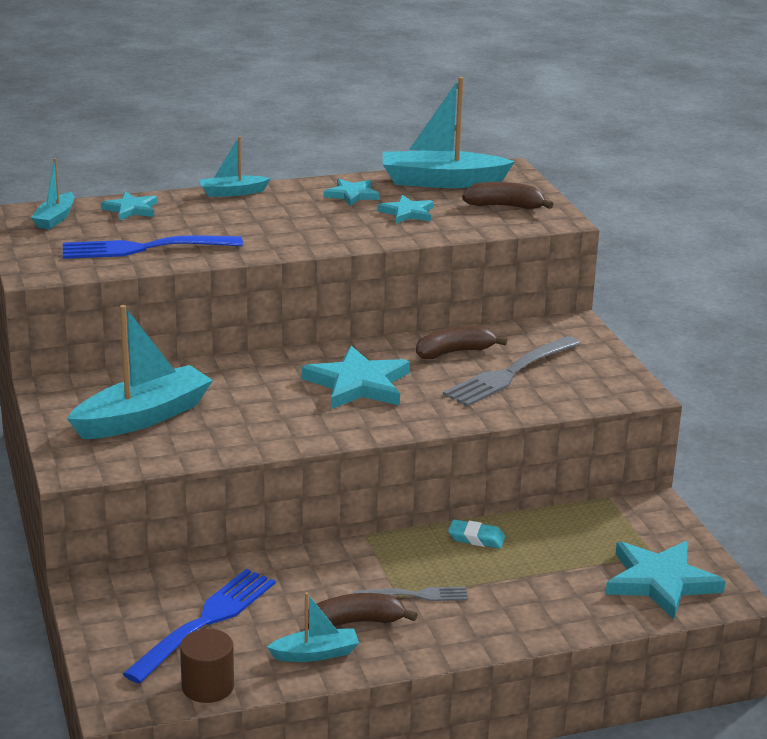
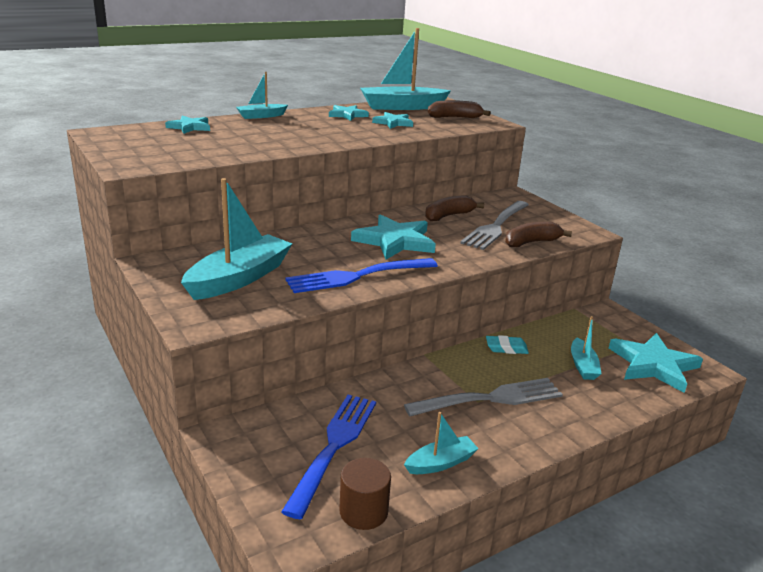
camera: 15 degrees left, 0 degrees up
turquoise boat [31,158,74,229] -> turquoise boat moved to [571,316,602,380]
blue fork [63,235,243,259] -> blue fork moved to [286,258,438,293]
brown banana [308,593,418,629] -> brown banana moved to [505,222,572,247]
grey fork [354,587,468,601] -> grey fork [404,378,563,416], size x1.78

